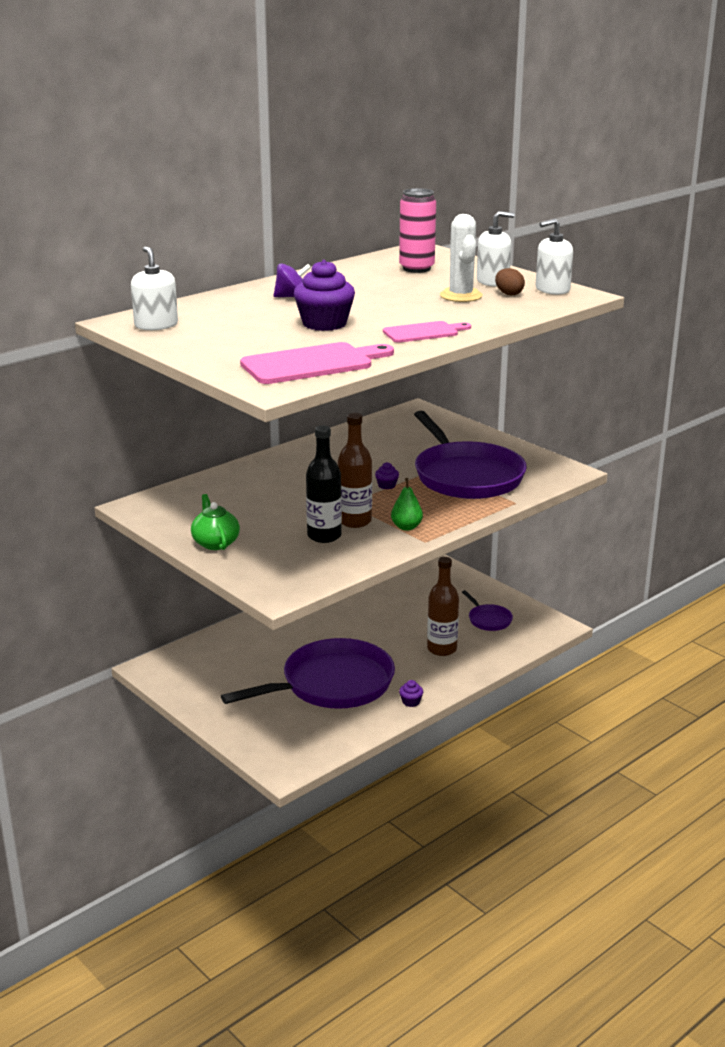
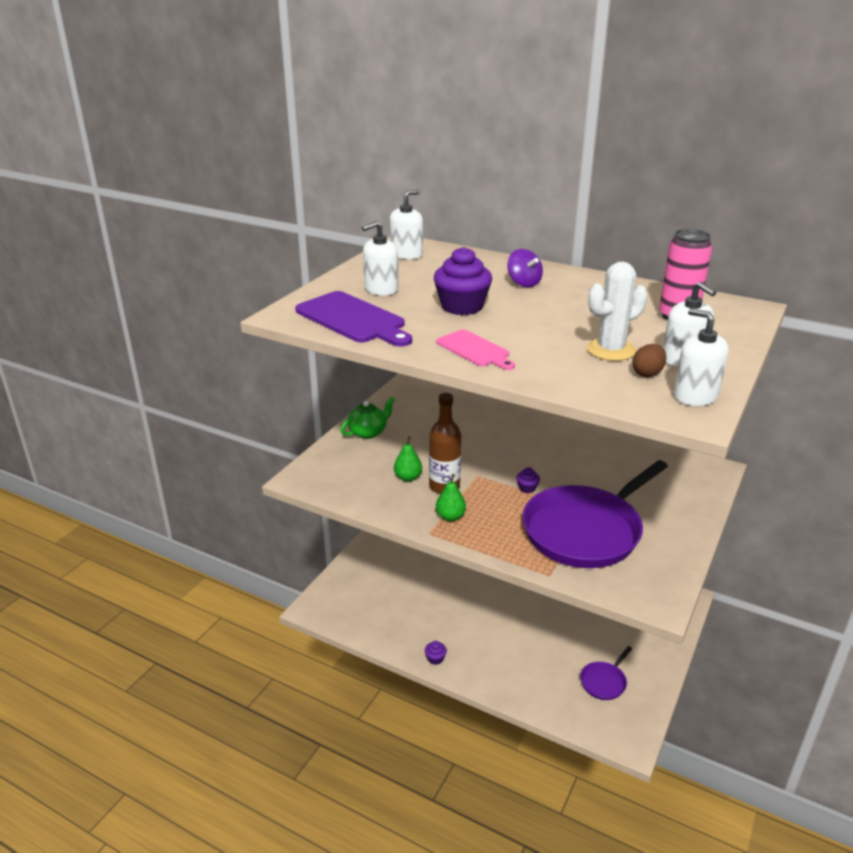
camera: 70 degrees right, 5 degrees up
purple pan [221,638,395,709] -> none
pink cutting board [240,342,394,384] -> purple cutting board [295,291,412,347]
black bottle [306,426,342,543] -> green pear [394,436,422,482]
brown bottle [427,557,459,656] -> none
none -> white soap dispenser [362,221,399,296]

